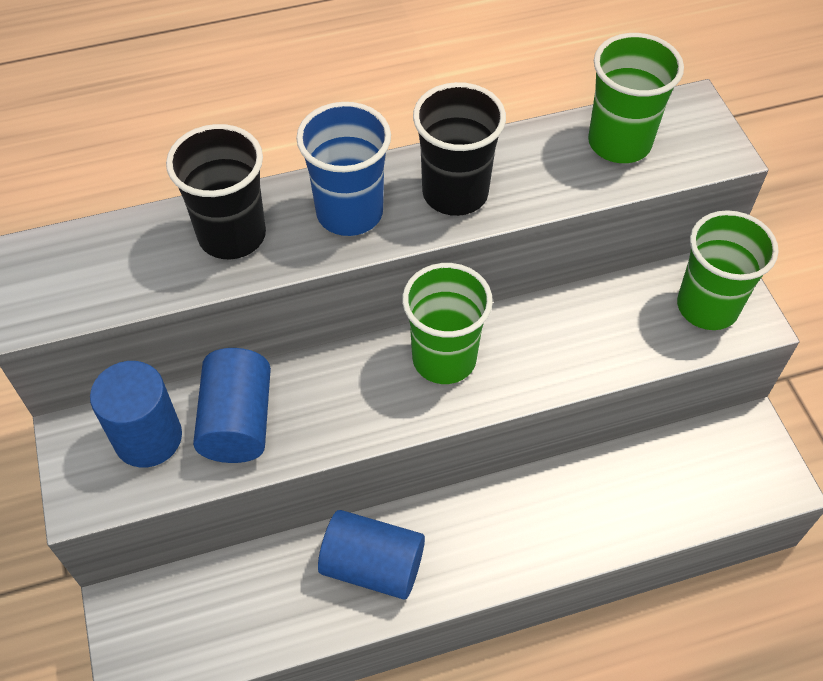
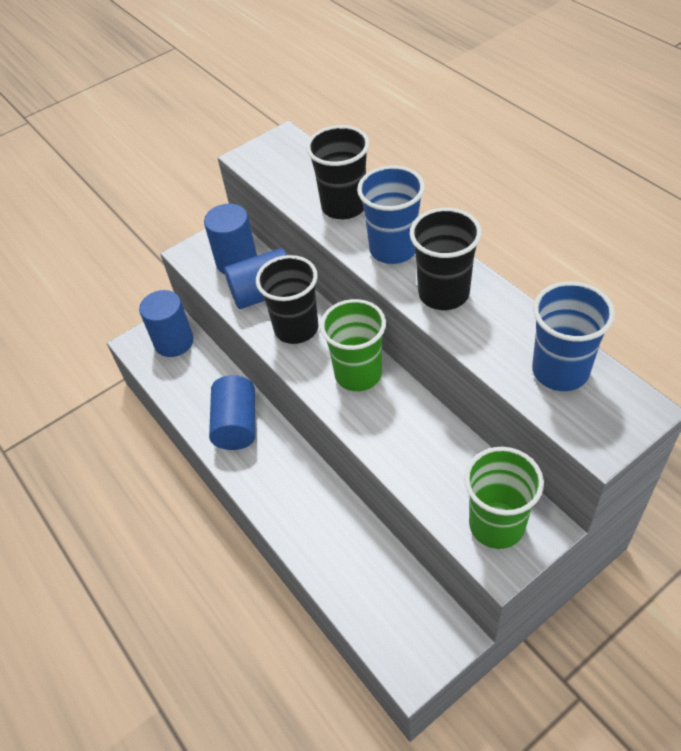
camera: 75 degrees right, 5 degrees down
green cup [588,33,684,163] -> blue cup [532,281,615,391]
none -> blue cylinder [139,290,193,357]
none -> black cup [256,255,318,344]

